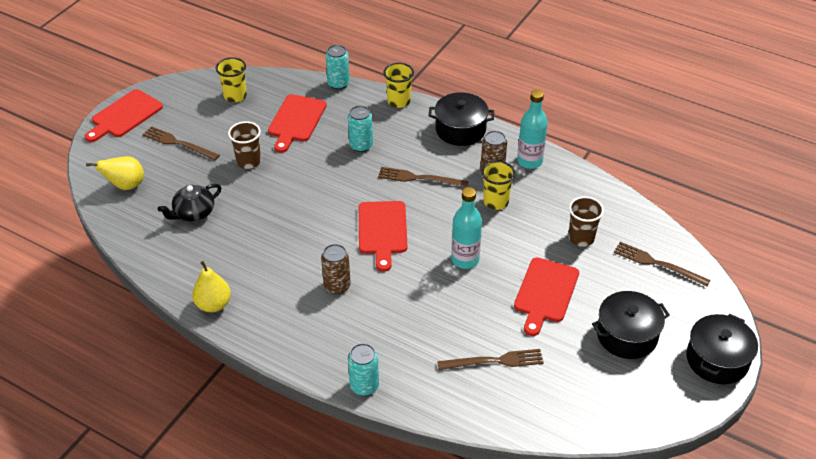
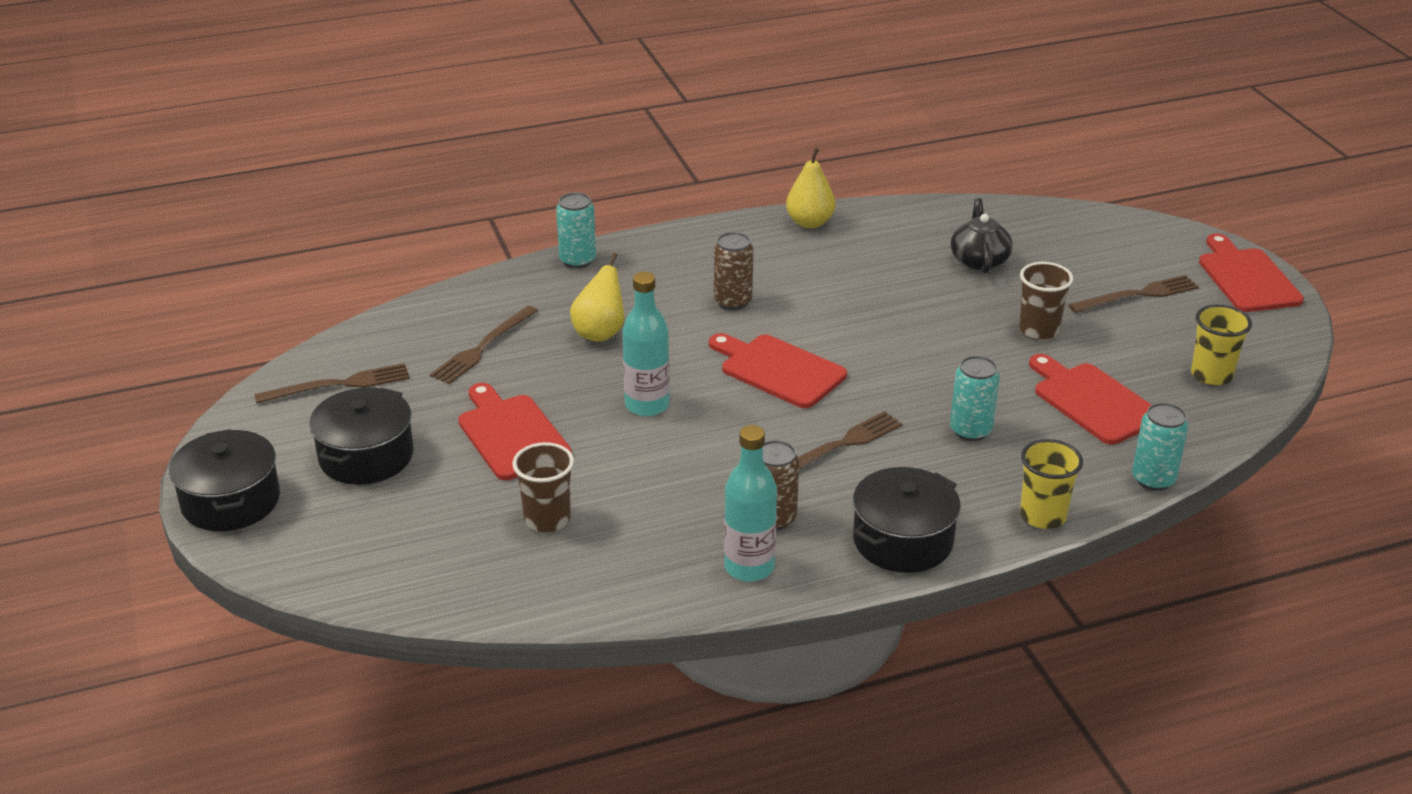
camera: 130 degrees right, 10 degrees down
yellow pear [86,156,144,190] -> yellow pear moved to [570,252,624,342]
yellow cup [482,161,515,210] -> none
brown fork [614,242,710,287] -> brown fork moved to [254,363,410,404]

